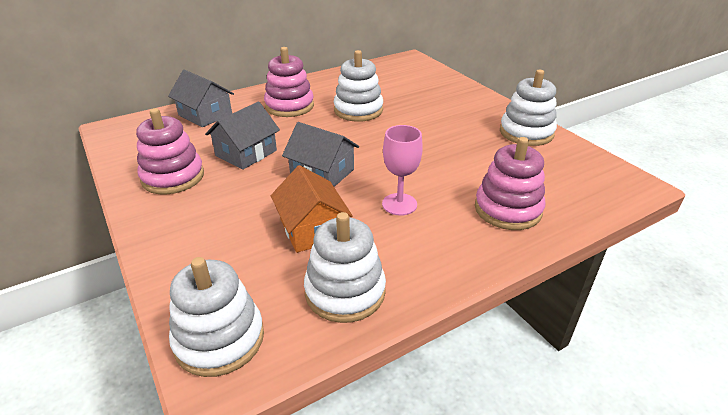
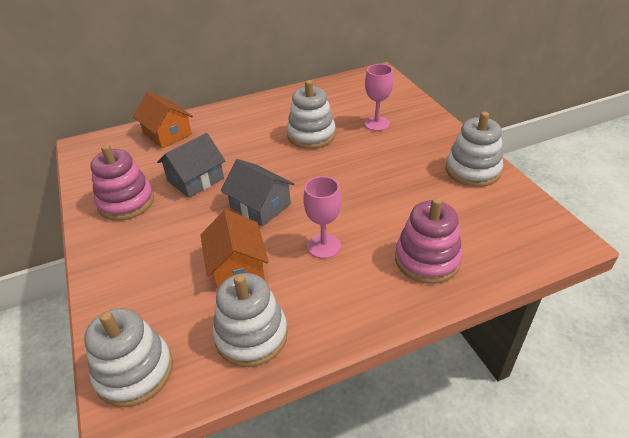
camera: 10 degrees right, 5 degrees up
grey house [168,70,234,127] -> orange house [133,92,193,148]
pink stacking toy [264,47,314,117] -> none
none -> pink goblet [364,64,393,131]

